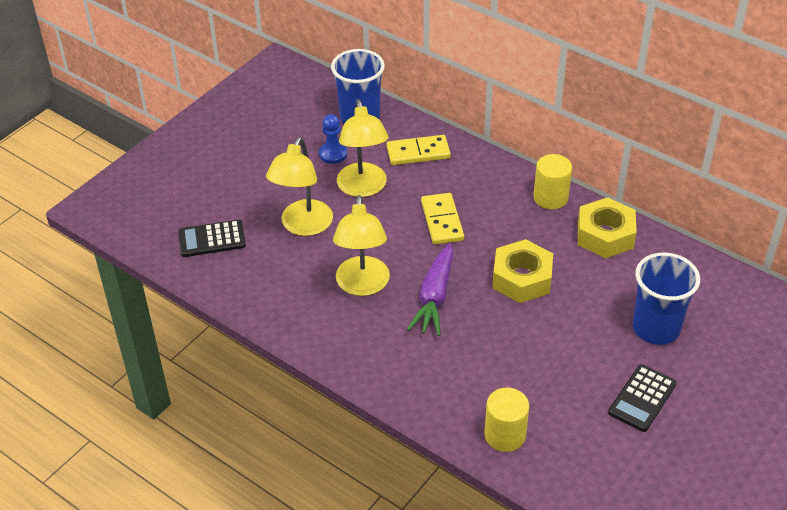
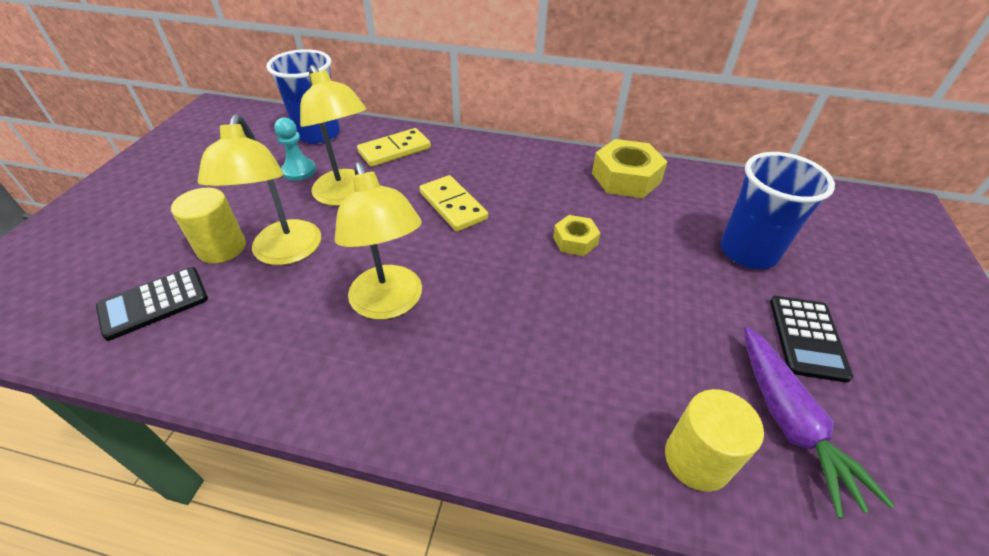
camera: 25 degrees left, 0 degrees up
blue pawn [319,114,347,164] -> turquoise pawn [274,117,316,181]
purple carrot [407,243,453,336] -> purple carrot moved to [744,326,895,519]
yellow nut [492,239,553,303] -> yellow nut [553,215,600,256], size x0.57
yellow cylinder [534,154,572,209] -> yellow cylinder moved to [171,188,246,263]

